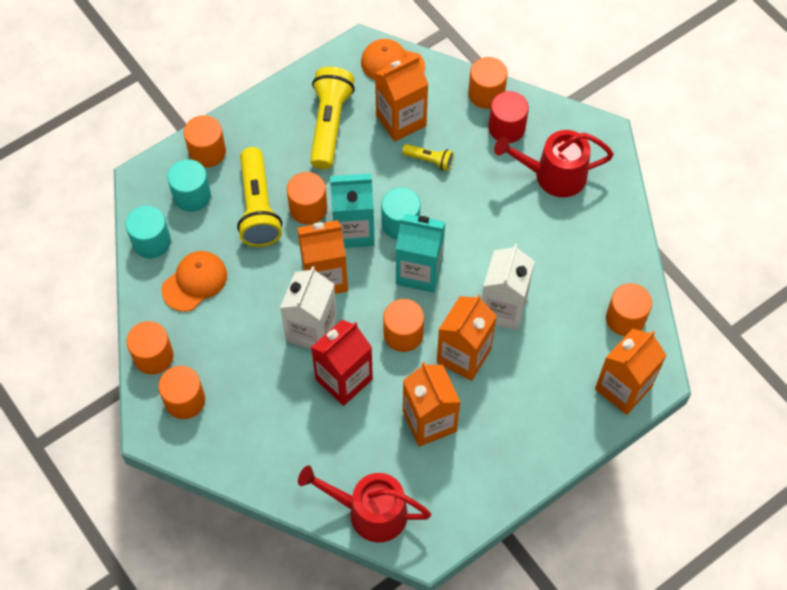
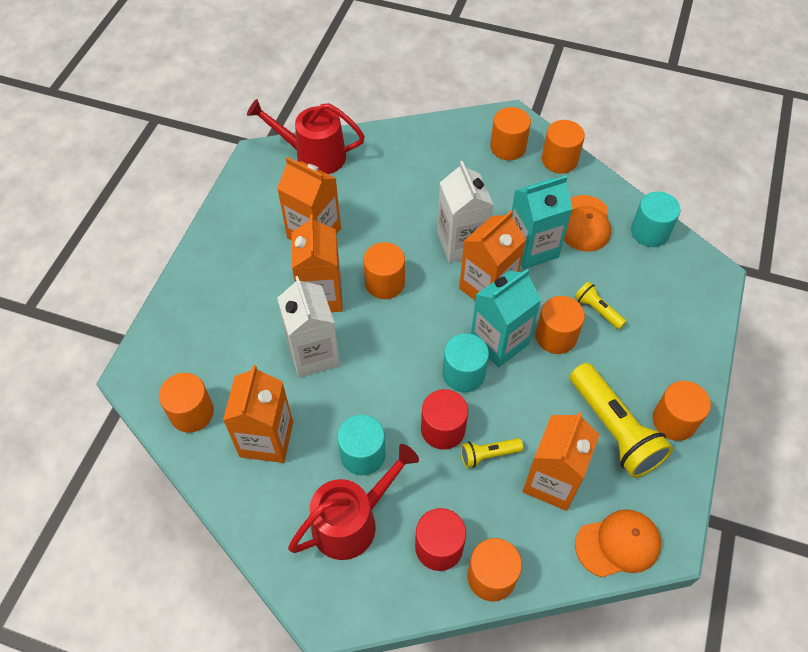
camera: 145 degrees right, 5 degrees down
turquoise cylinder [168,159,211,212] -> turquoise cylinder moved to [337,415,386,475]
orange cylinder [184,115,226,168] -> orange cylinder moved to [652,381,711,441]
yellow flashlight [237,147,282,247] -> yellow flashlight [574,281,627,330], size x0.49
red watering can [298,465,431,543] -> red watering can turned 150 degrees counterclockwise [247,99,365,174]
red carton [311,320,373,406] -> none
turquoise carton [396,214,445,293] -> turquoise carton moved to [512,176,573,269]
orange carton [595,329,667,415] -> orange carton moved to [223,365,293,463]
none -> red cylinder [421,389,468,450]

